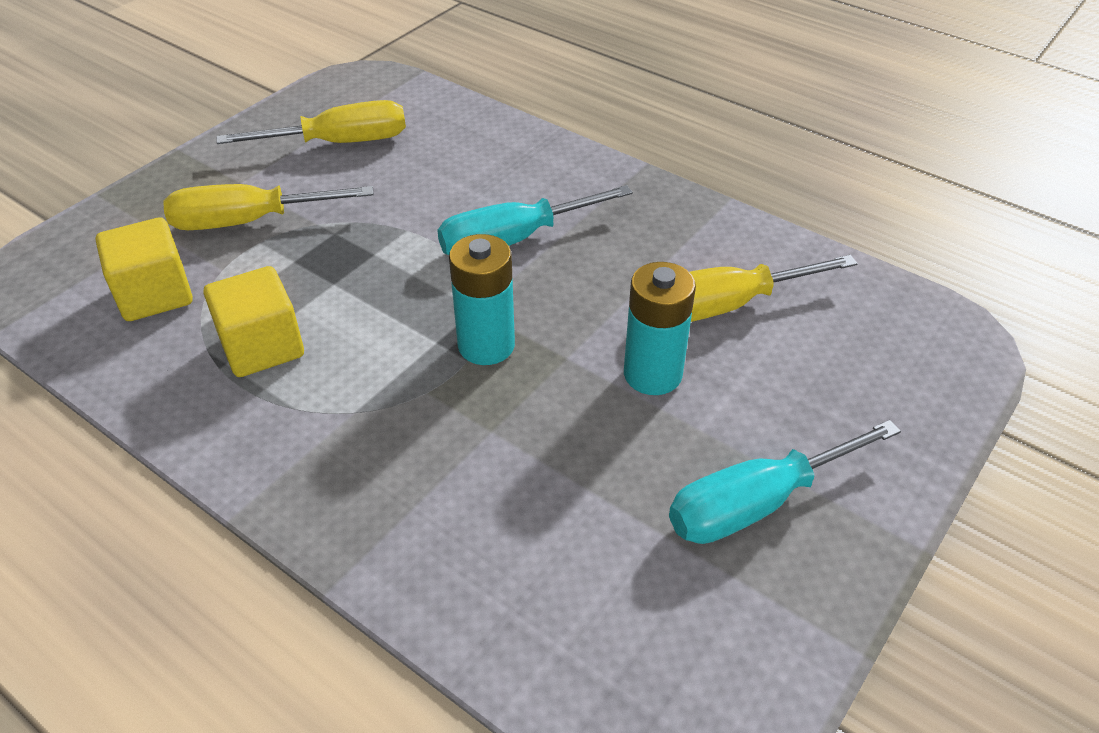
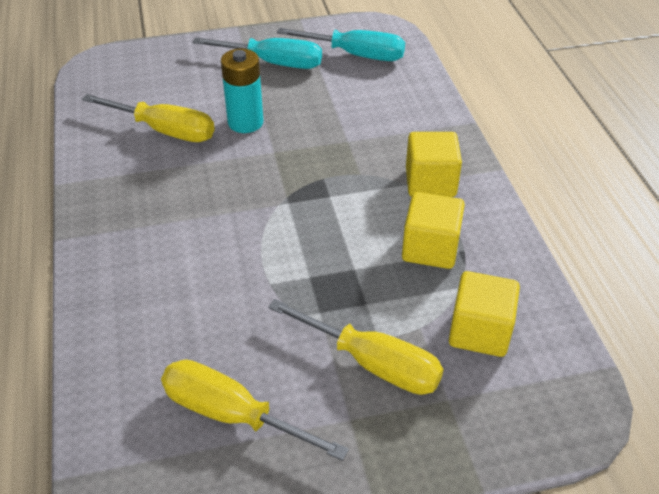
camera: 140 degrees left, 0 degrees up
turquoise screwdriver [437,185,633,255] -> turquoise screwdriver moved to [277,28,405,61]
turquoise battery [449,234,515,365] -> none
none -> yellow cube [406,132,462,197]

